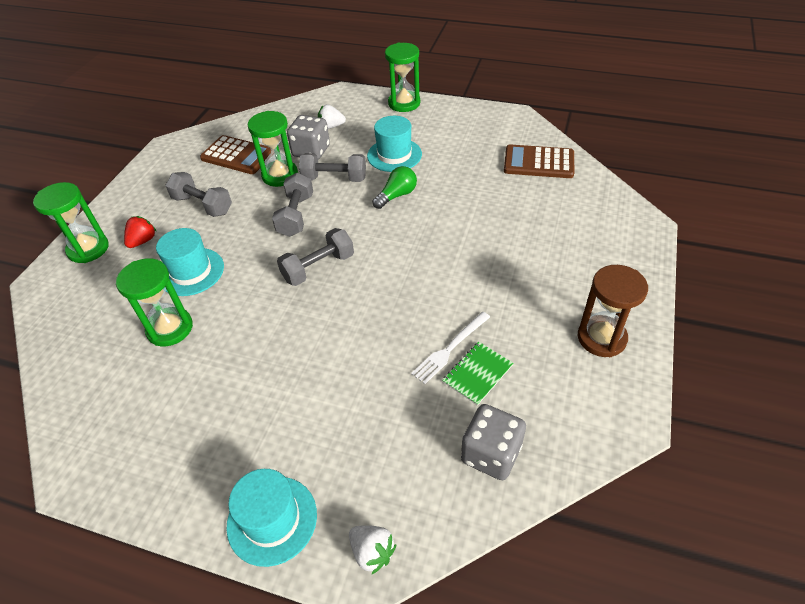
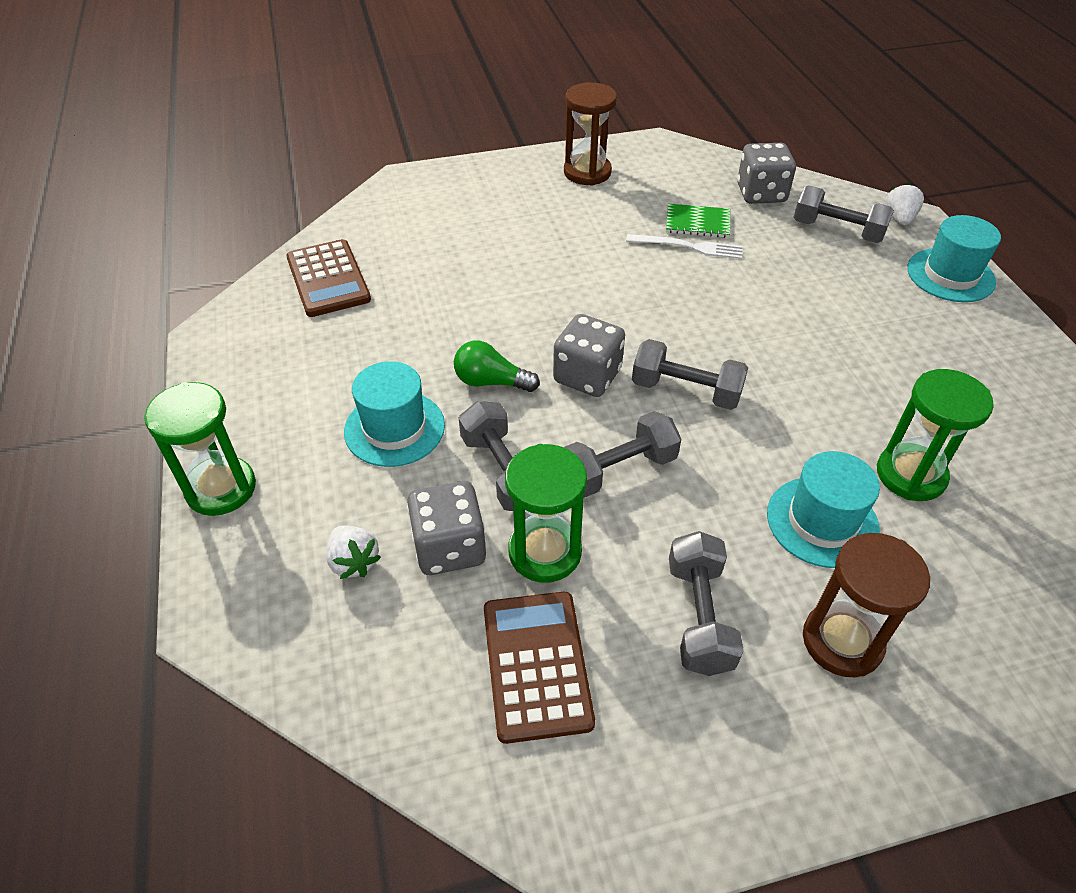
camera: 125 degrees left, 0 degrees up
green hourglass [33,182,109,263] -> none
red strawberry [124,216,156,248] -> brown hourglass [803,533,930,677]
none -> grey dice [553,314,625,397]
none -> grey dumbbell [794,185,894,243]

